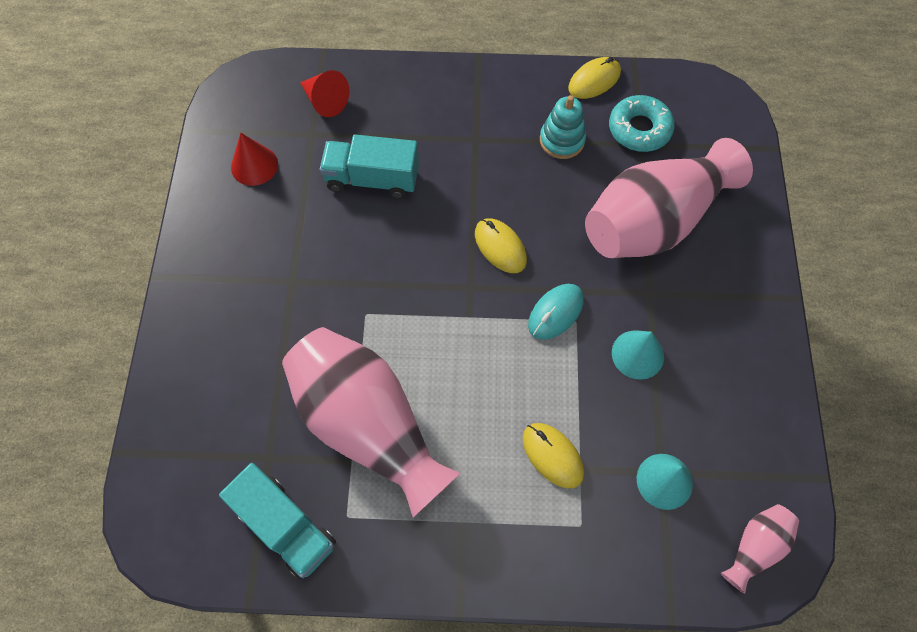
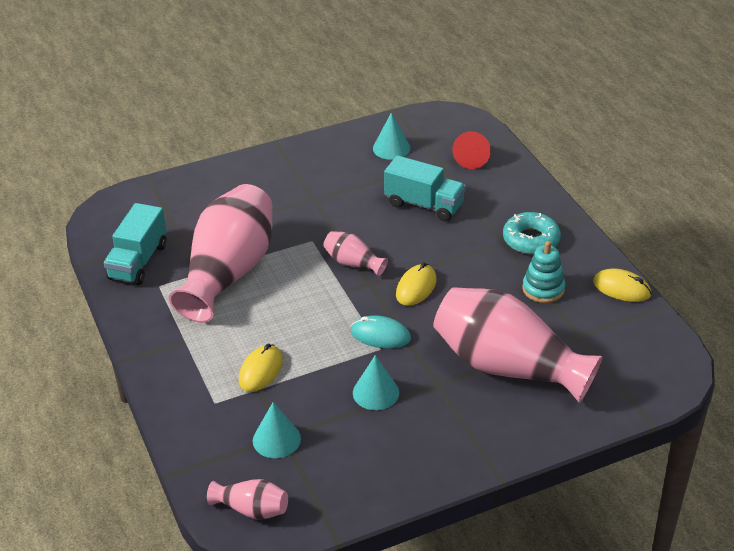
camera: 65 degrees right, 25 degrees down
red cone [231,133,278,186] -> turquoise cone [373,112,410,160]
turquoise truck [320,134,419,199] -> turquoise truck turned 135 degrees clockwise [384,155,466,221]
turquoise donut [609,95,675,152] -> turquoise donut moved to [503,212,561,255]
none -> pink vase [323,231,388,277]

